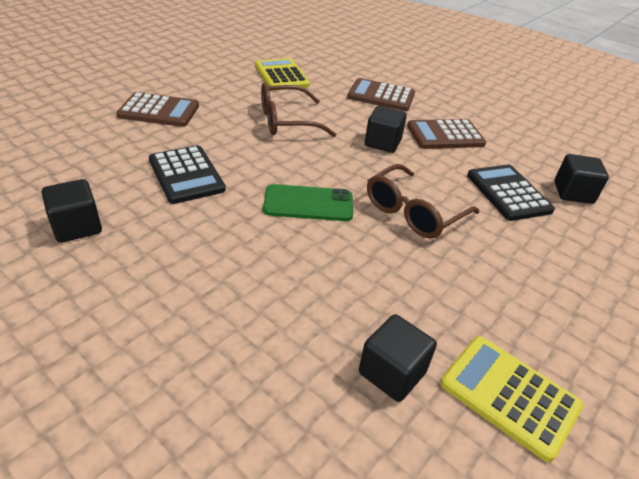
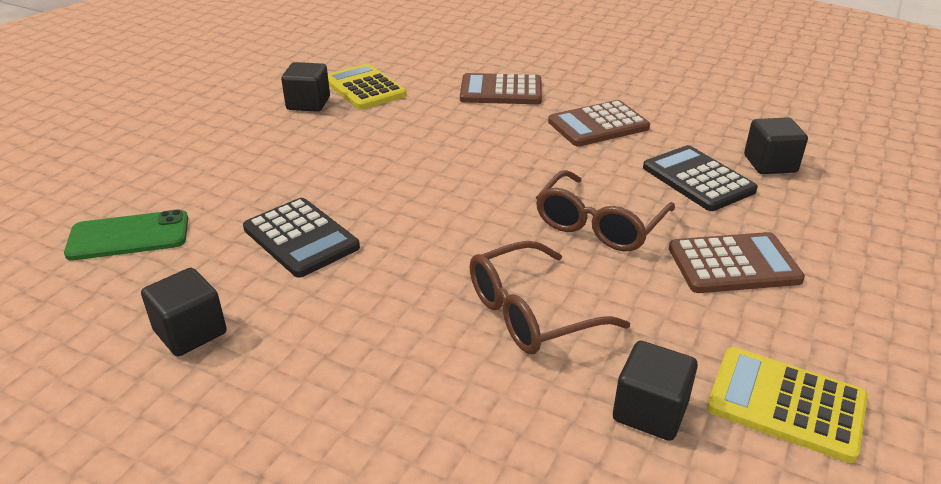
camera: 10 degrees left, 5 degrees down
brown calculator [116,92,199,127] -> brown calculator moved to [669,232,805,293]
brown glasses [261,82,336,137] -> brown glasses moved to [470,241,630,354]
green phone [263,184,353,221] -> green phone moved to [64,209,188,260]
black cube [365,106,407,153] -> black cube moved to [281,62,330,112]

